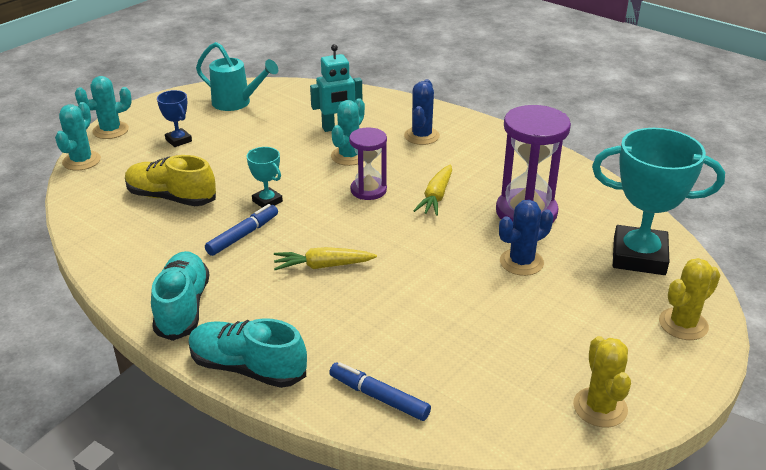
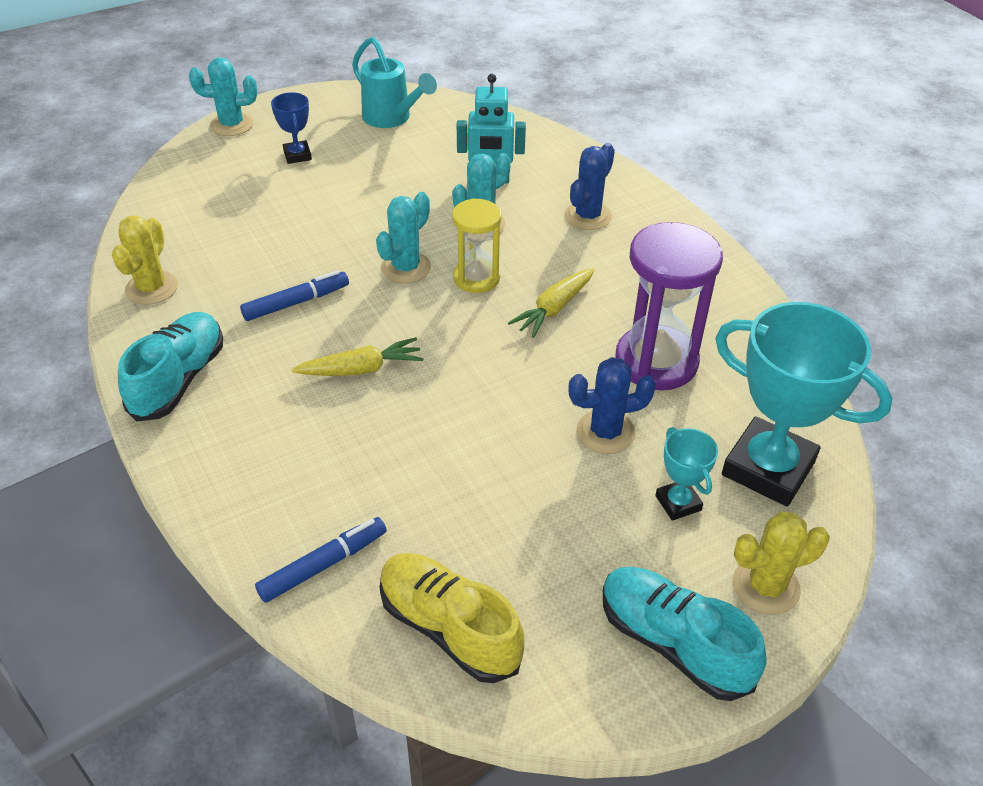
camera: 20 degrees right, 10 degrees up
turquoise cactus [55,102,101,171] -> turquoise cactus moved to [376,192,431,283]
yellow shoe [125,155,216,206] -> yellow shoe moved to [380,553,525,683]
turquoise shoe [188,318,307,388] -> turquoise shoe moved to [603,567,767,701]
turquoise trophy [247,147,283,208] -> turquoise trophy moved to [655,427,718,521]
yellow carrot [274,247,377,270] -> yellow carrot turned 150 degrees clockwise [291,337,424,376]
blue marker [329,362,431,421] -> blue marker turned 90 degrees clockwise [255,517,387,603]
purple hourglass [349,127,387,200] -> yellow hourglass [452,199,502,293]
yellow cactus [573,336,631,427] -> yellow cactus moved to [112,215,178,305]

